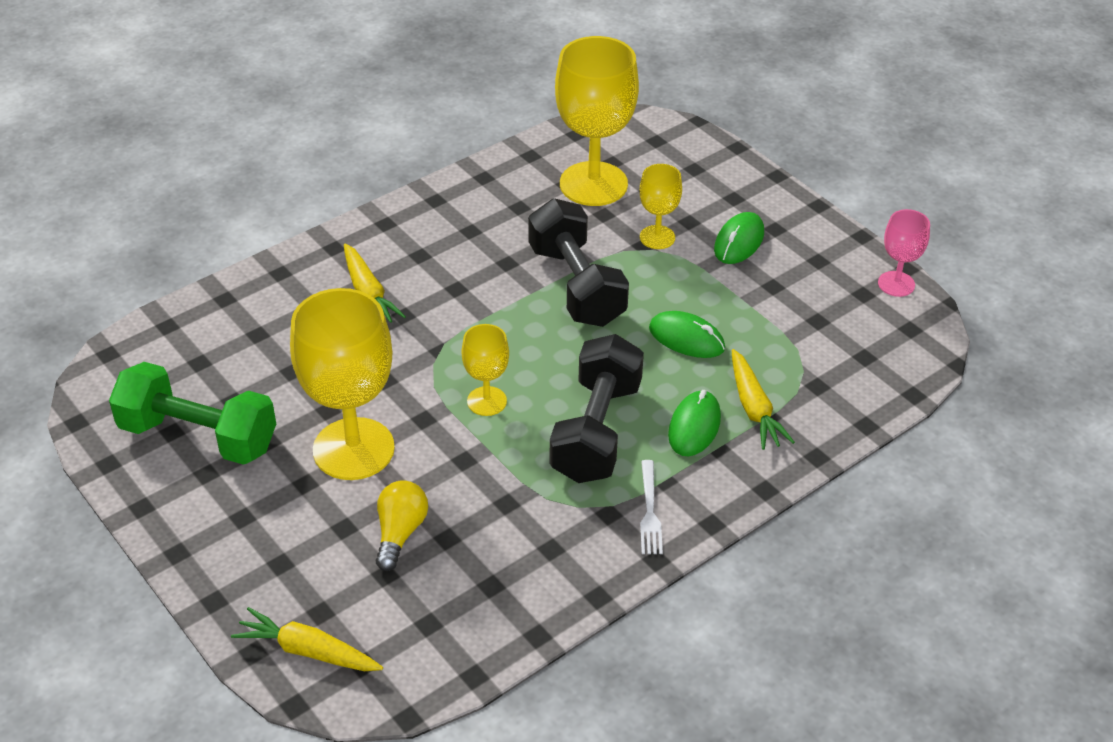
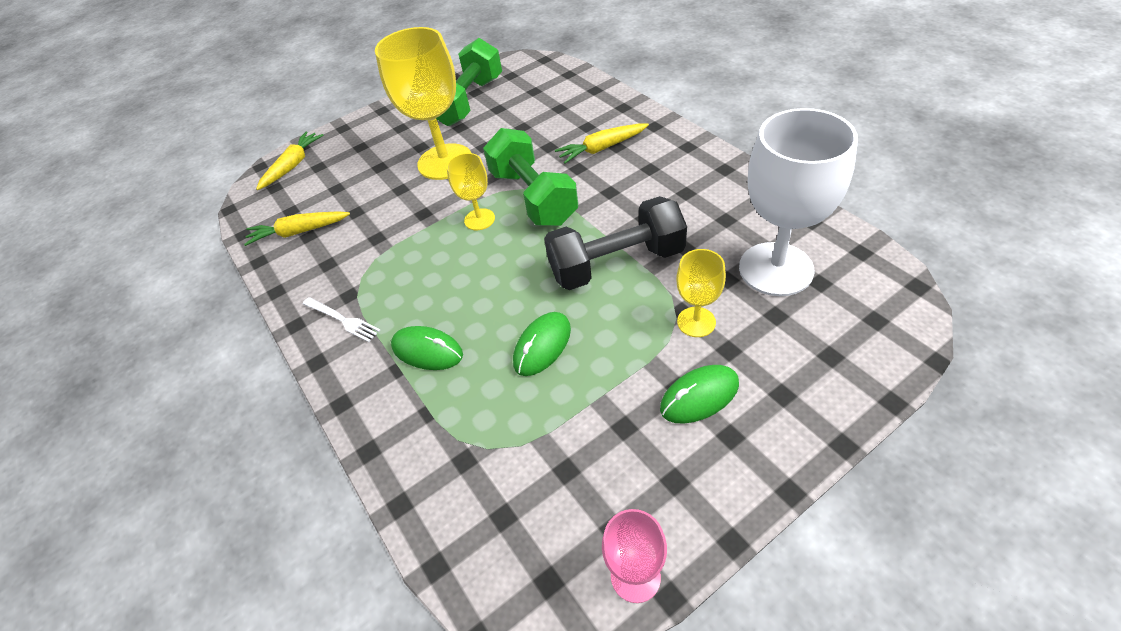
camera: 100 degrees right, 5 degrees up
yellow light bulb [376,480,428,571] -> none
black dumbbell [550,334,644,483] -> none
yellow goblet [555,36,639,206] -> white goblet [739,108,858,296]
white fork [640,460,663,554] -> white fork turned 150 degrees counterclockwise [303,297,380,342]
green mouse [714,212,764,264] -> green mouse turned 60 degrees counterclockwise [660,365,739,424]
yellow carrot [732,349,795,450] -> yellow carrot moved to [244,211,350,246]
none -> green dumbbell [483,128,578,226]

